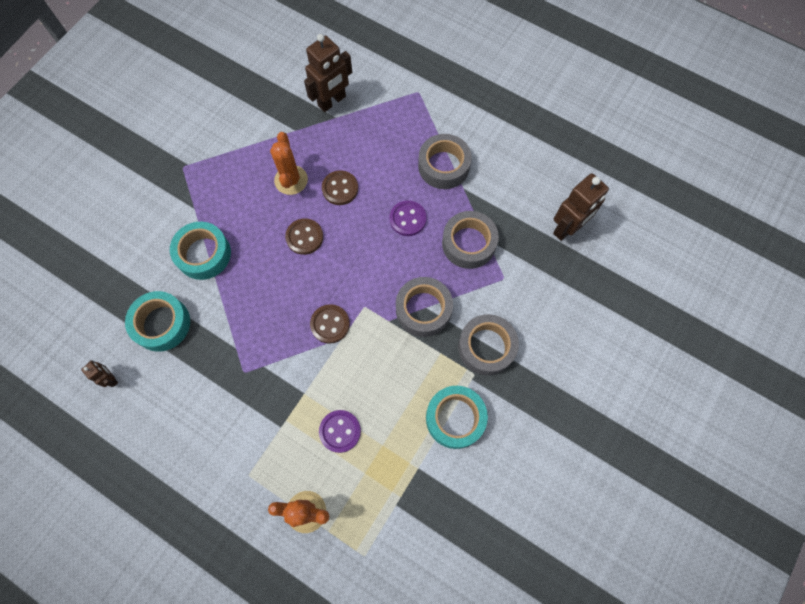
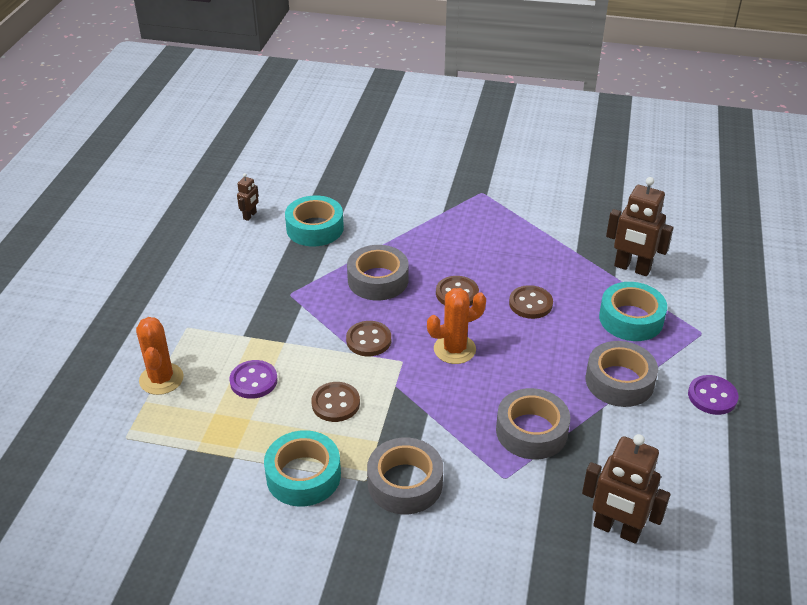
camera: 70 degrees right, 30 degrees down
turquoise tape [170,222,231,280] -> turquoise tape moved to [599,282,667,341]
orange cactus [270,132,308,195] -> orange cactus moved to [427,288,486,364]
purple button [389,200,427,236] -> purple button moved to [688,375,738,415]
grey tape [396,277,453,337] -> grey tape moved to [347,245,408,300]
none -> brown button [311,382,360,422]

